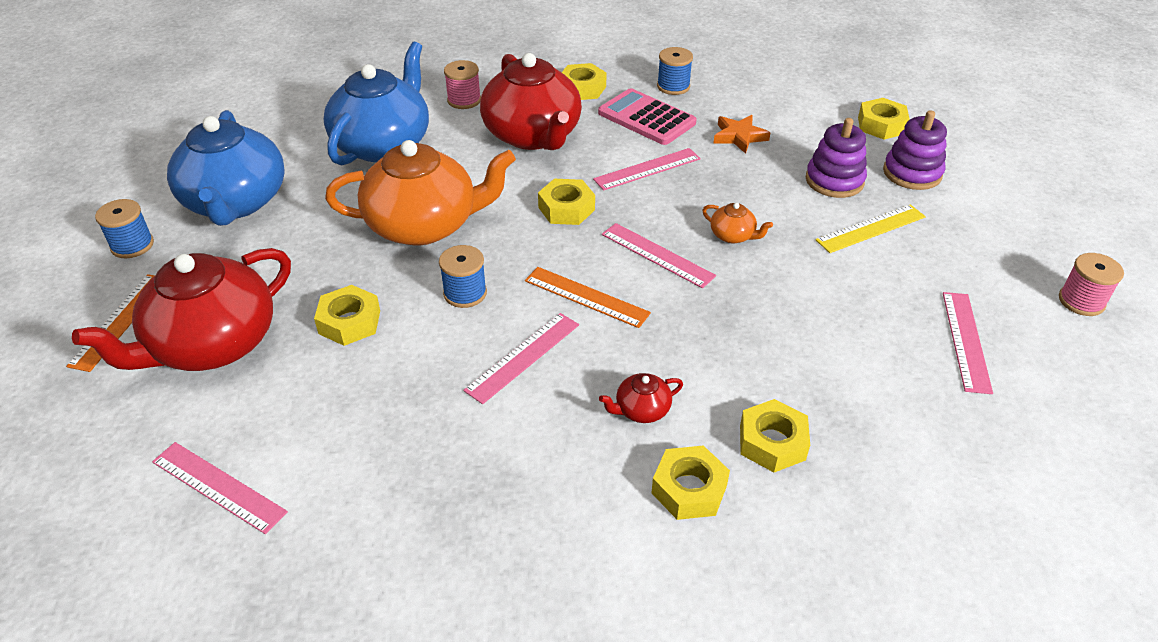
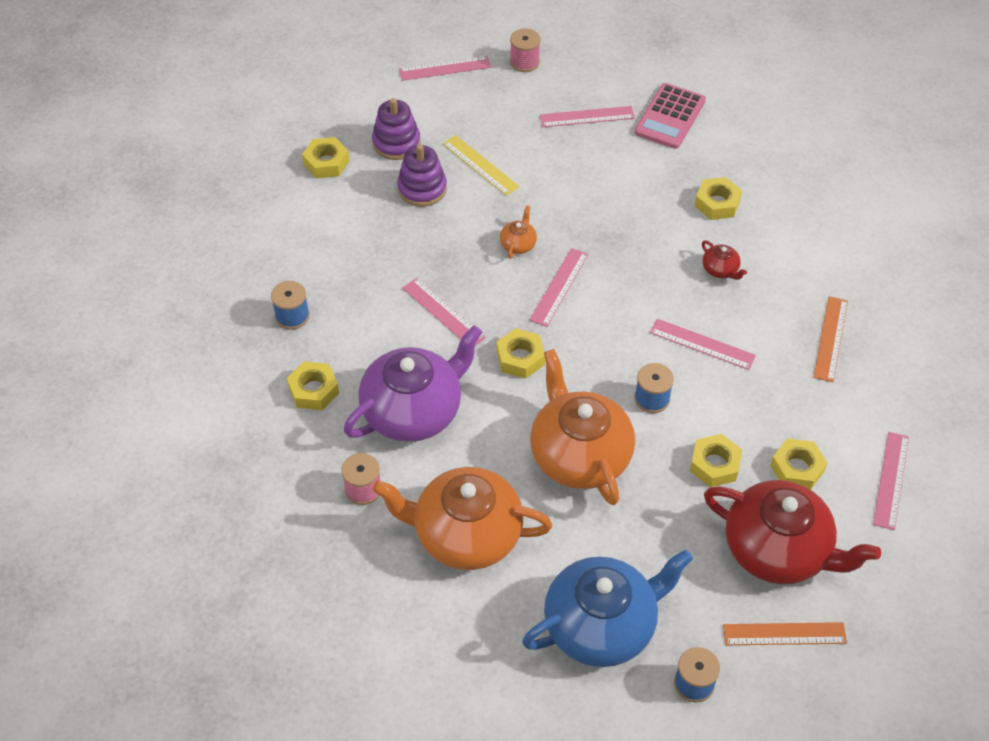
camera: 105 degrees left, 10 degrees up
blue teapot [324,42,429,165] -> orange teapot [372,467,552,570]
red teapot [480,53,582,150] -> purple teapot [344,325,482,442]
orange ruler [525,267,651,328] -> orange ruler moved to [813,296,848,382]
pink calculator [598,88,697,145] -> pink calculator moved to [634,83,706,149]
yellow nut [651,445,730,520] -> yellow nut moved to [770,438,828,490]
orange star [713,115,770,154] -> none
none -> pink ruler [399,56,491,81]

